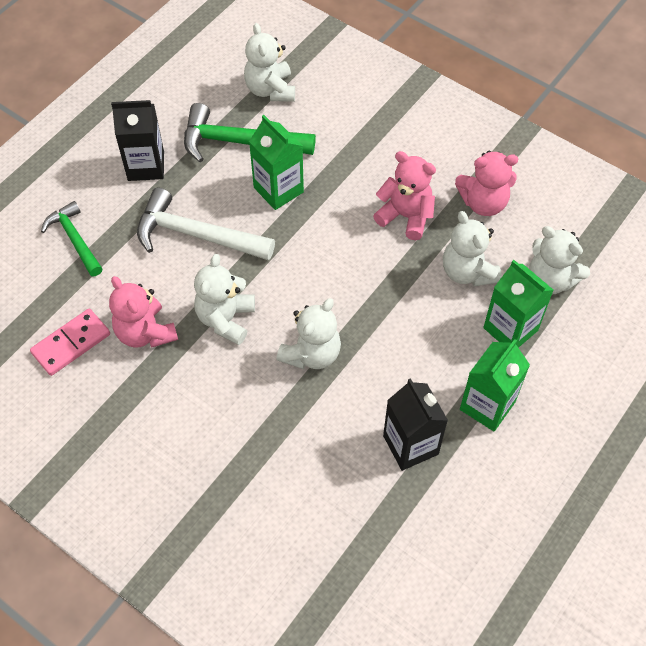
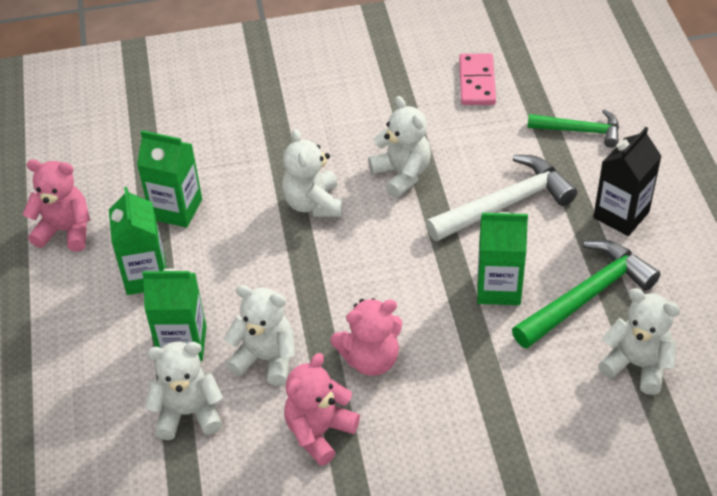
camera: 135 degrees right, 10 degrees down
pink teddy bear [109,276,178,348] -> pink teddy bear moved to [23,159,90,252]
black carton [383,378,448,471] -> green carton [137,130,202,228]

